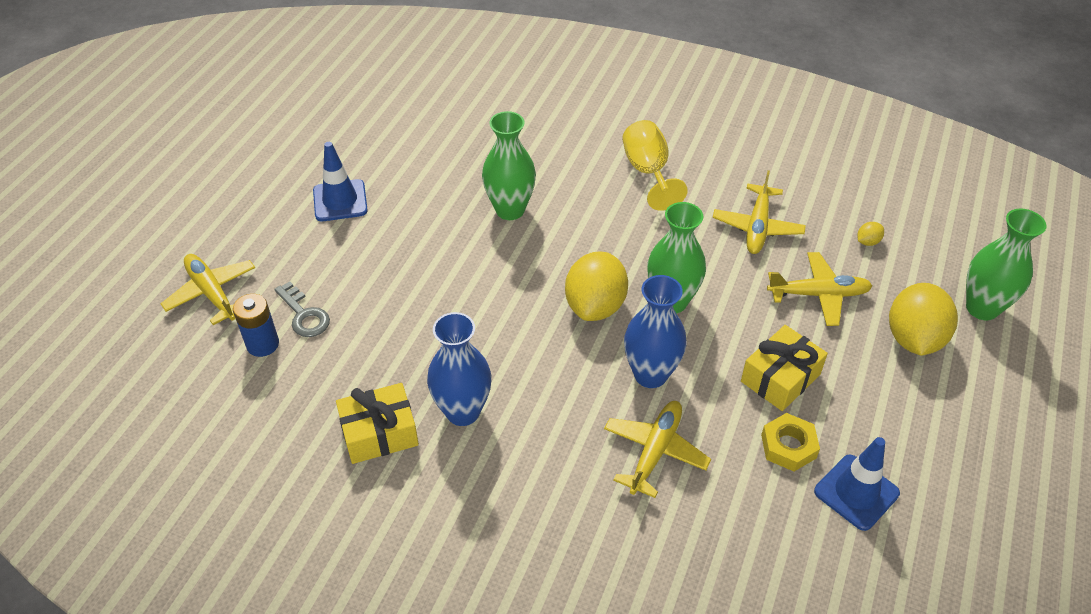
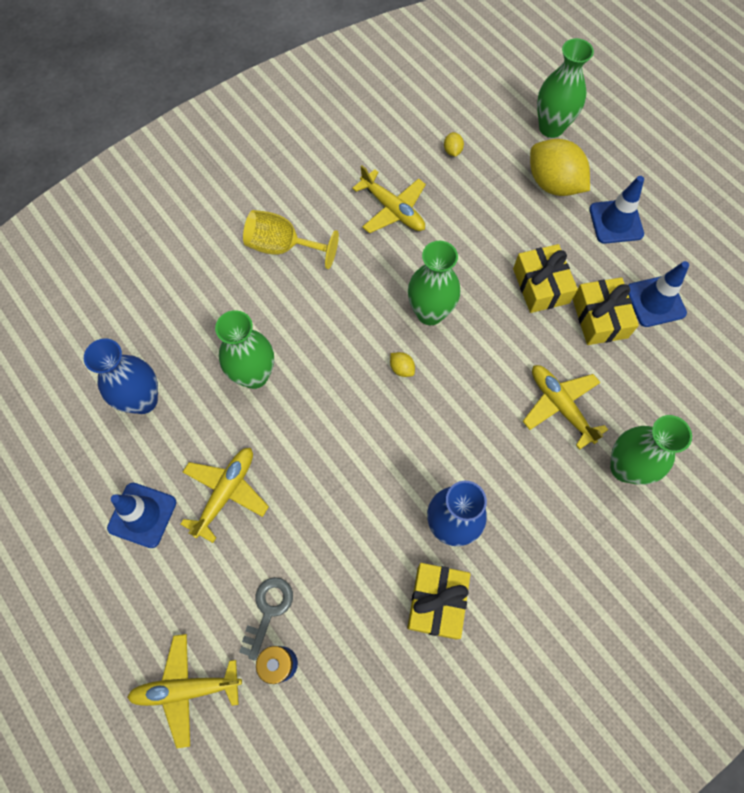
camera: 60 degrees left, 20 degrees up
grey key [274,281,330,337] -> grey key turned 60 degrees counterclockwise [239,577,293,661]
yellow lemon [565,252,628,321] -> yellow lemon [390,352,415,377], size x0.40
blue vase [624,275,687,388] -> blue vase moved to [84,338,158,414]
yellow nut [761,413,820,471] -> yellow gift [573,277,639,345]
yellow plane [767,252,872,326] -> yellow plane moved to [180,448,269,543]
none -> blue traffic cone [589,176,644,244]
none -> green vase [610,415,692,485]

